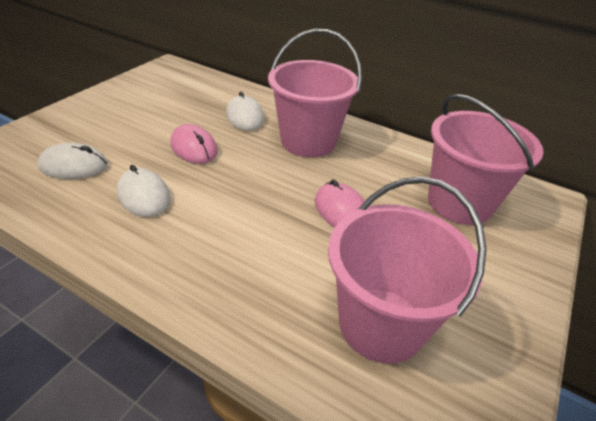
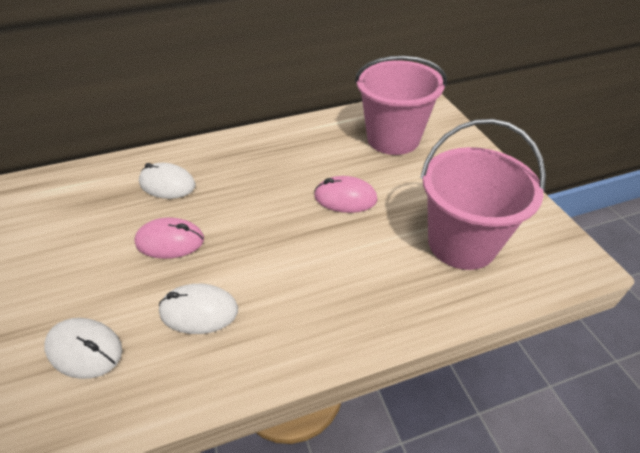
camera: 45 degrees left, 5 degrees up
white mouse [37,143,108,179] -> white mouse turned 75 degrees clockwise [44,318,122,379]
pink bucket [268,29,362,157] -> none

